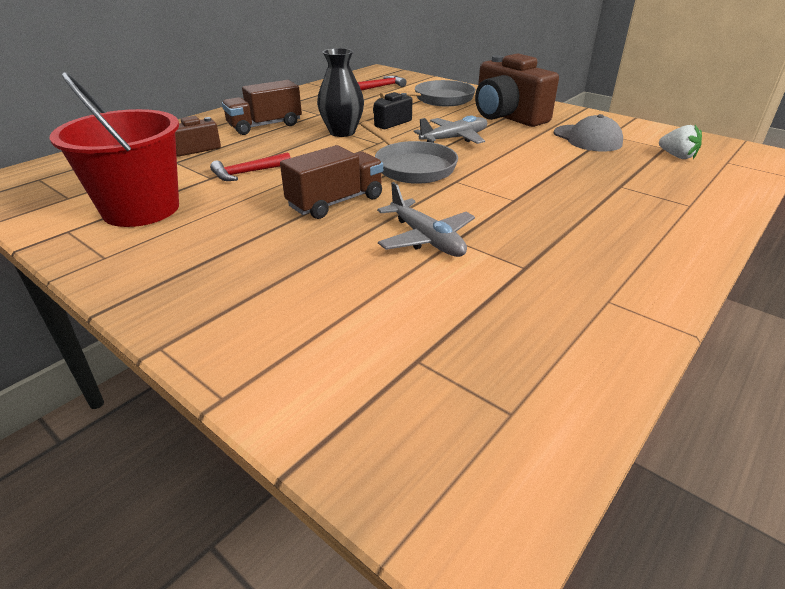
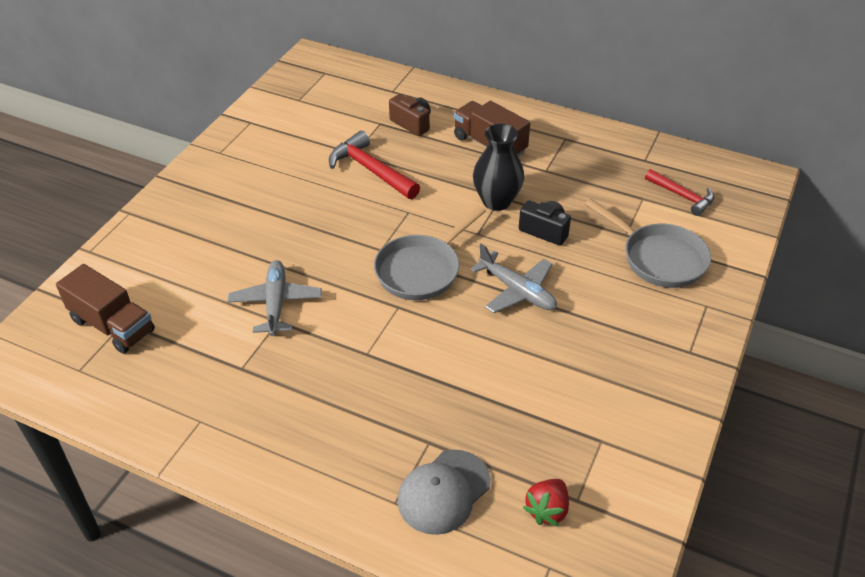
camera: 75 degrees right, 10 degrees up
red bucket [50,72,179,227] -> none
red hammer [210,152,291,181] -> red hammer [329,131,420,199], size x1.51
brown truck [280,145,383,219] -> brown truck moved to [56,264,155,354]
grey plane [377,182,475,257] -> grey plane turned 135 degrees clockwise [228,260,322,336]
brown camera [475,53,559,127] -> none
grey cap [554,114,623,152] -> grey cap moved to [398,450,491,535]
white strawberry [659,125,702,159] -> red strawberry [523,479,569,526]

